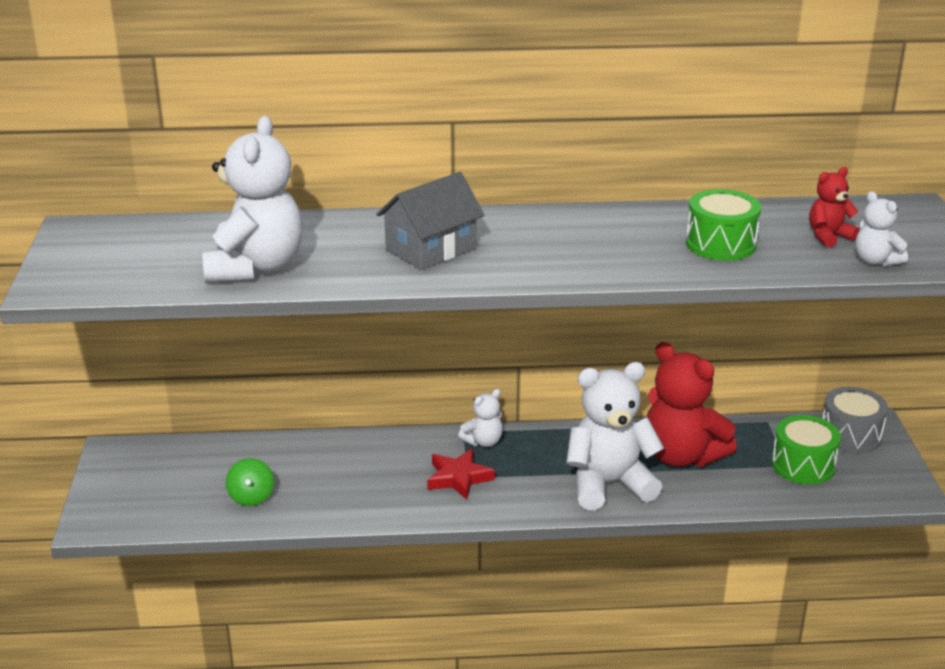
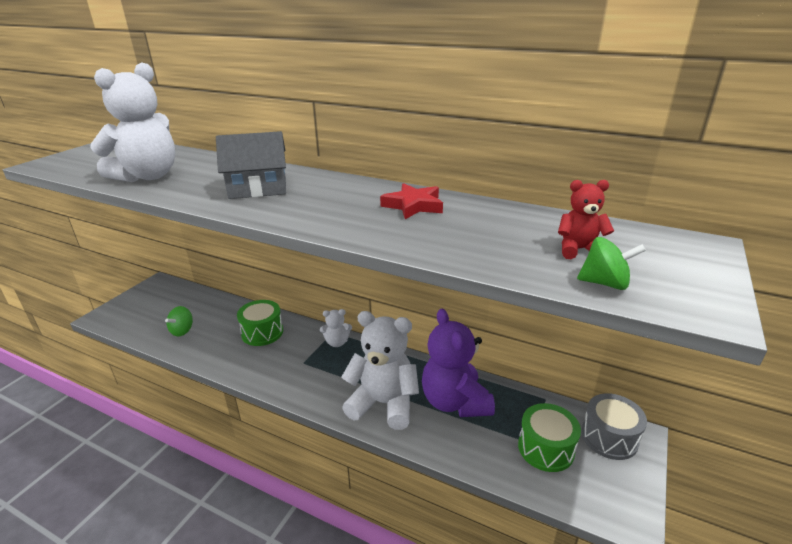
camera: 30 degrees right, 0 degrees up
red star [427,449,495,500] -> red star moved to [380,183,443,219]
red teddy bear [647,342,737,467] -> purple teddy bear [422,309,495,417]
green drum [686,189,761,261] -> green drum moved to [237,300,283,346]
white teddy bear [855,191,908,266] -> green spinning top [577,237,646,290]

